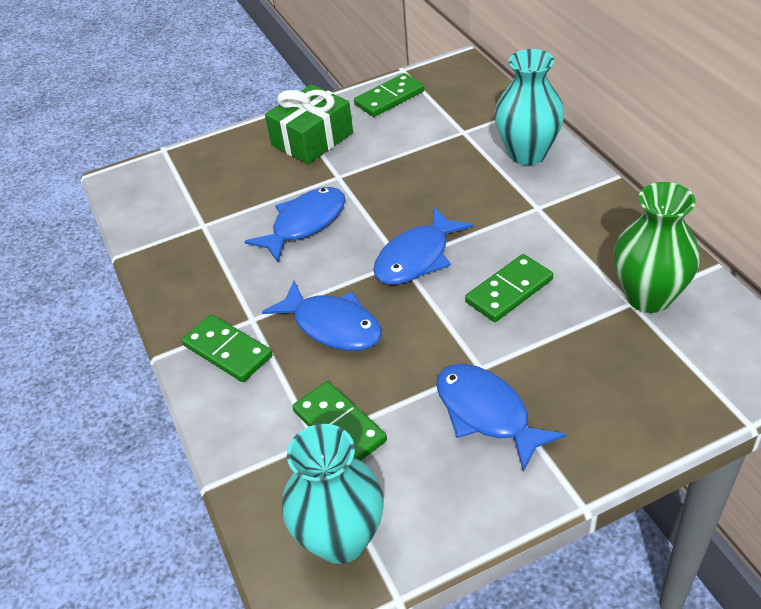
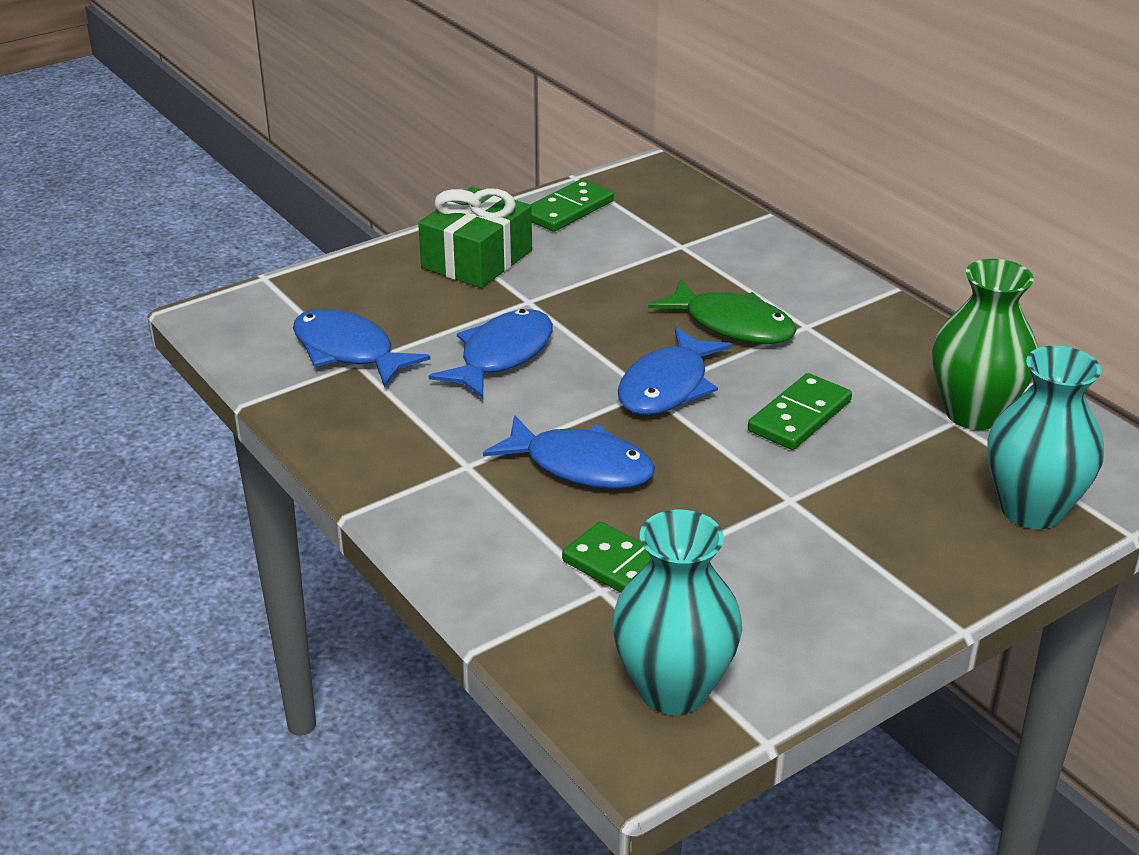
camera: 15 degrees left, 10 degrees down
green domino [182,314,272,382] -> none
blue fish [436,364,566,472] -> blue fish moved to [293,309,430,387]
turquoise vase [495,49,564,165] -> turquoise vase moved to [987,346,1104,529]
none -> green fish [648,279,796,344]

